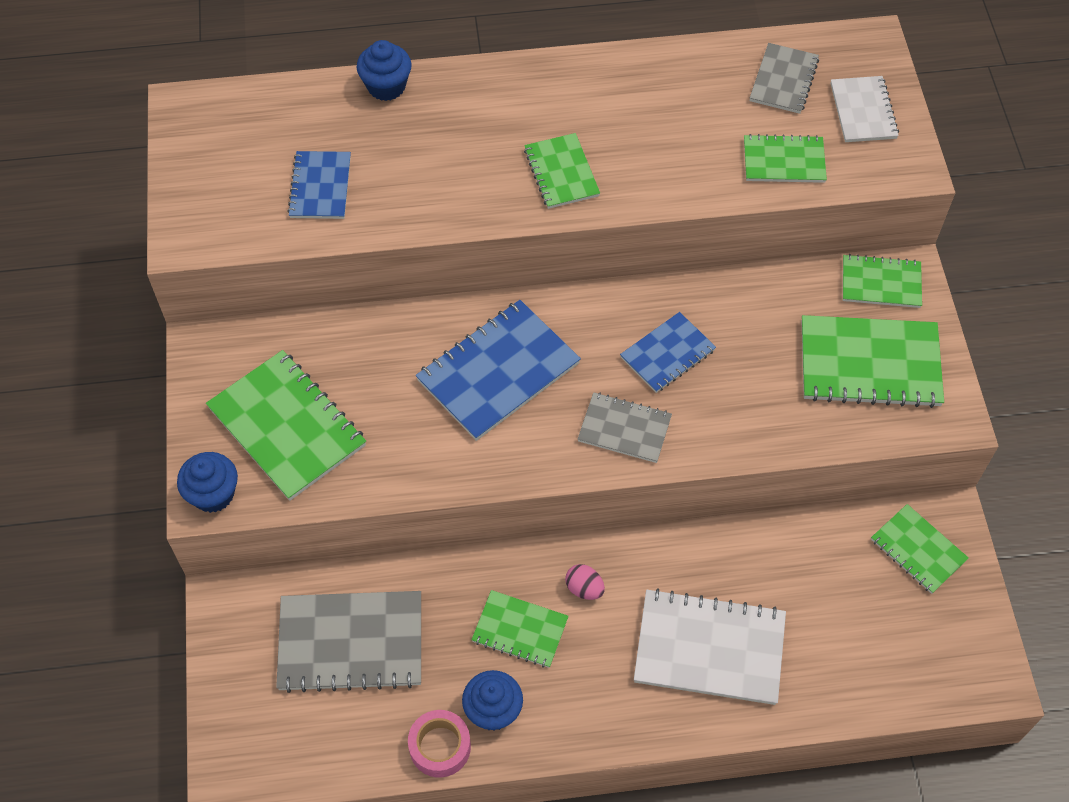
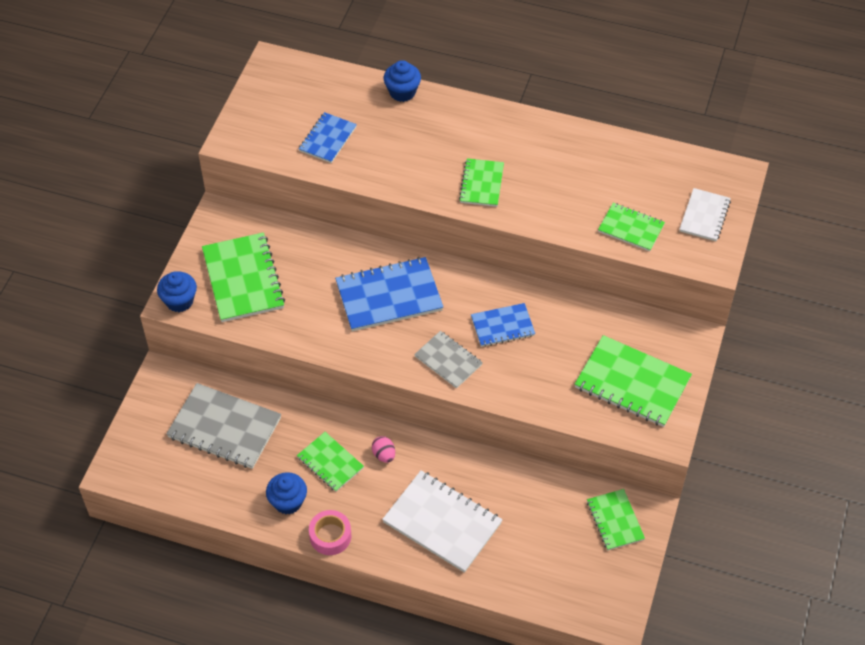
camera: 25 degrees right, 5 degrees down
pink tape [408,710,471,778] -> pink tape moved to [309,510,352,555]
grey notebook [750,43,819,114] -> none
green notebook [843,254,922,308] -> none

